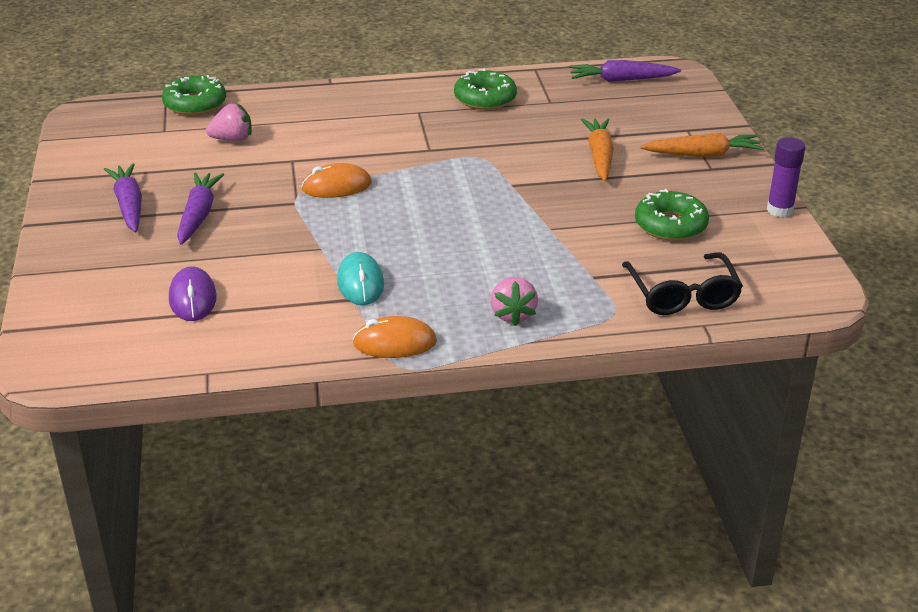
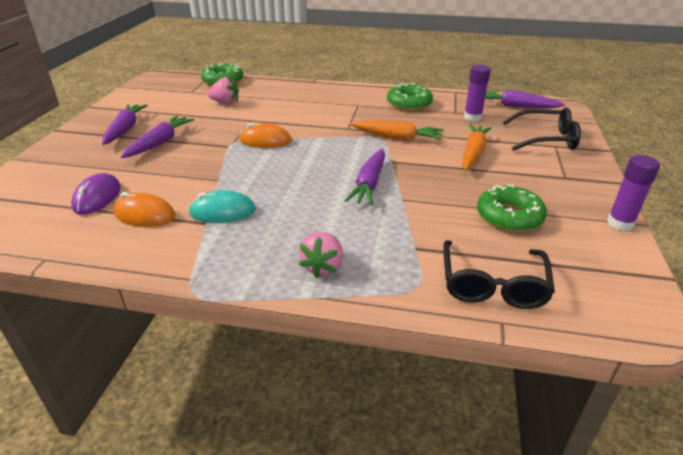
camera: 20 degrees right, 0 degrees up
turquoise mouse [337,252,384,305] -> turquoise mouse turned 75 degrees clockwise [188,190,256,223]
orange mouse [353,316,437,358] -> orange mouse moved to [113,192,175,227]
orange carrot [640,133,765,157] -> orange carrot moved to [350,121,444,141]
none -> purple carrot [345,149,385,205]
none -> purple glue stick [464,65,491,121]
none -> black glasses [503,107,581,151]

